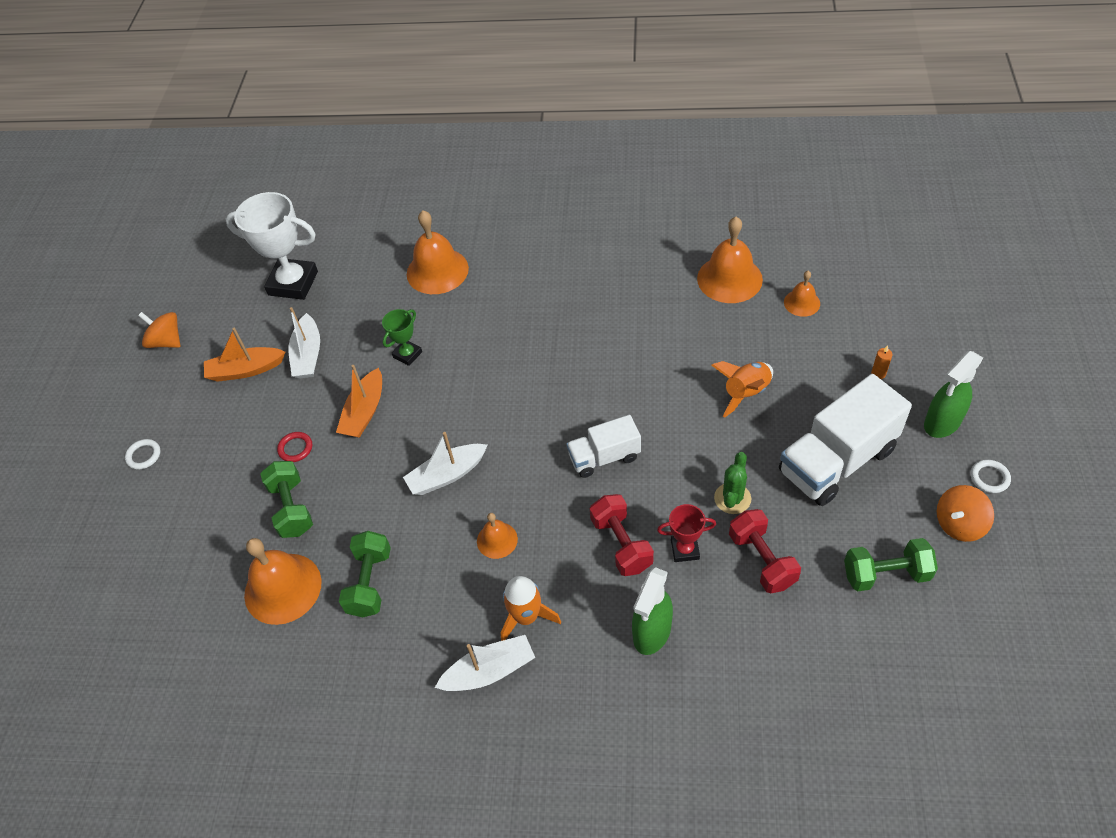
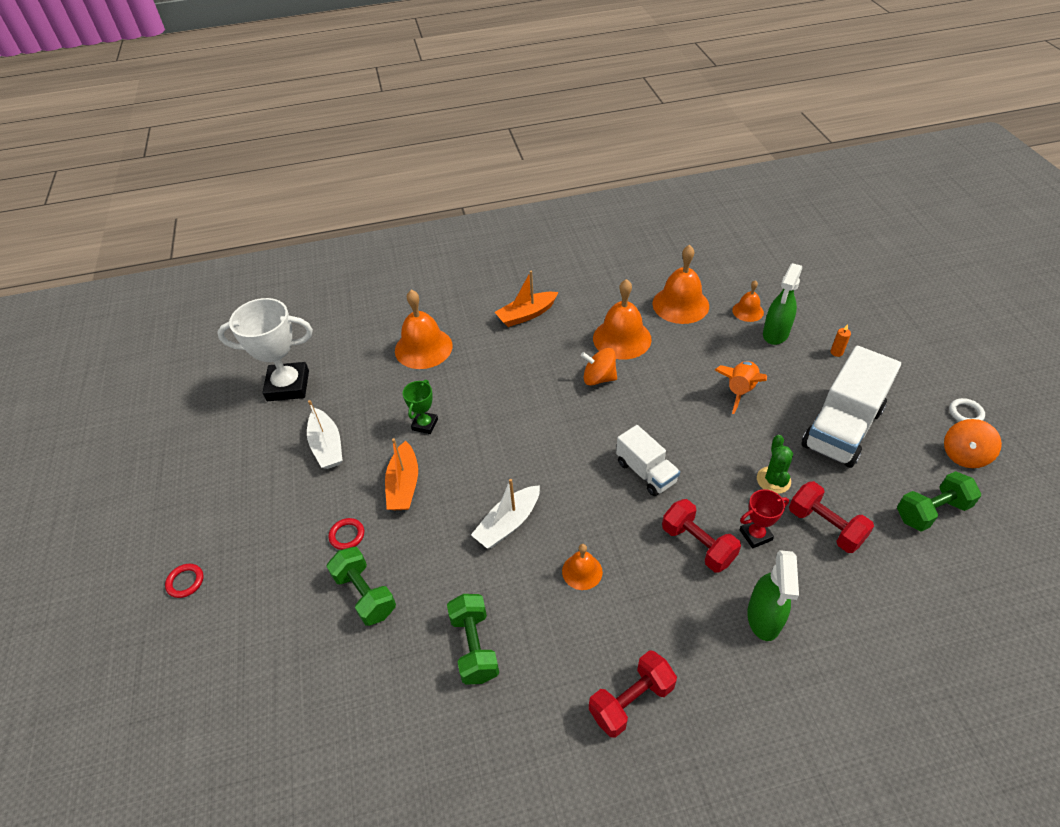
camera: 20 degrees left, 5 degrees down
white ring [125,439,160,469] -> red ring [165,564,204,598]
orange spinning top [138,312,181,348] -> orange spinning top moved to [581,348,617,385]
orange boat [204,328,285,382] -> orange boat moved to [495,271,558,327]
orange bell [244,538,321,625] -> orange bell moved to [593,279,652,359]
white boat [435,635,535,691] -> red dumbbell [589,650,677,738]
orange rocket [501,576,561,641] -> none
white truck [567,415,641,478] -> white truck turned 90 degrees counterclockwise [616,425,680,496]
green spray bottle [924,351,983,438] -> green spray bottle moved to [763,263,802,345]

